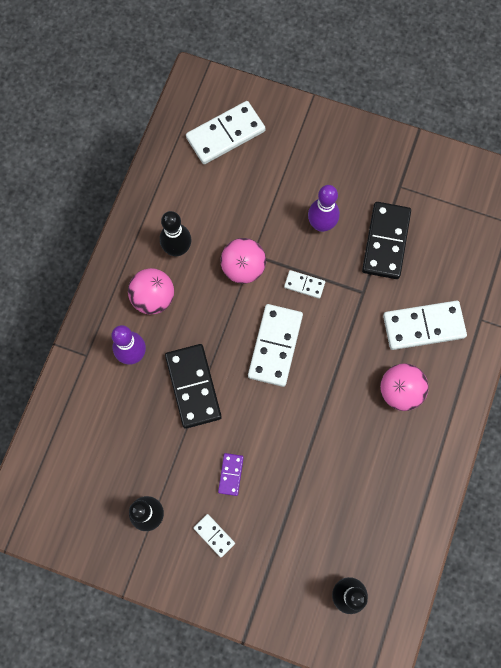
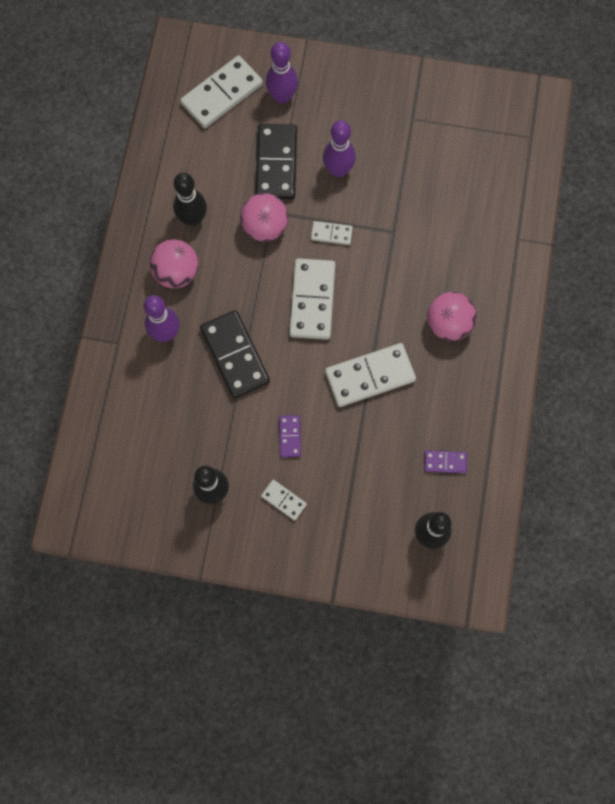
camera: 10 degrees left, 0 degrees up
black domino [362,202,411,279] -> black domino moved to [255,124,297,199]
white domino [383,301,467,350] -> white domino moved to [325,343,416,407]
none -> purple bowling pin [266,42,298,104]
none -> purple domino [424,450,467,473]

